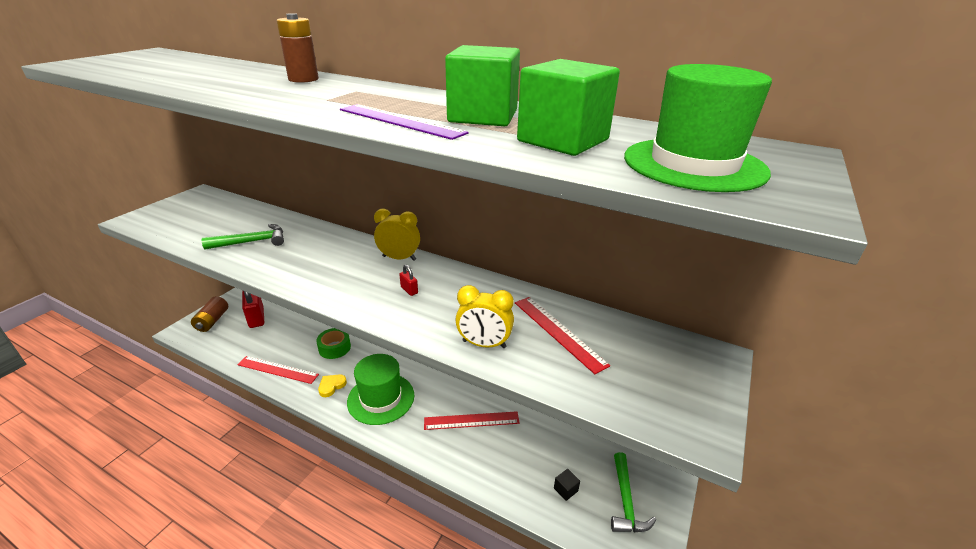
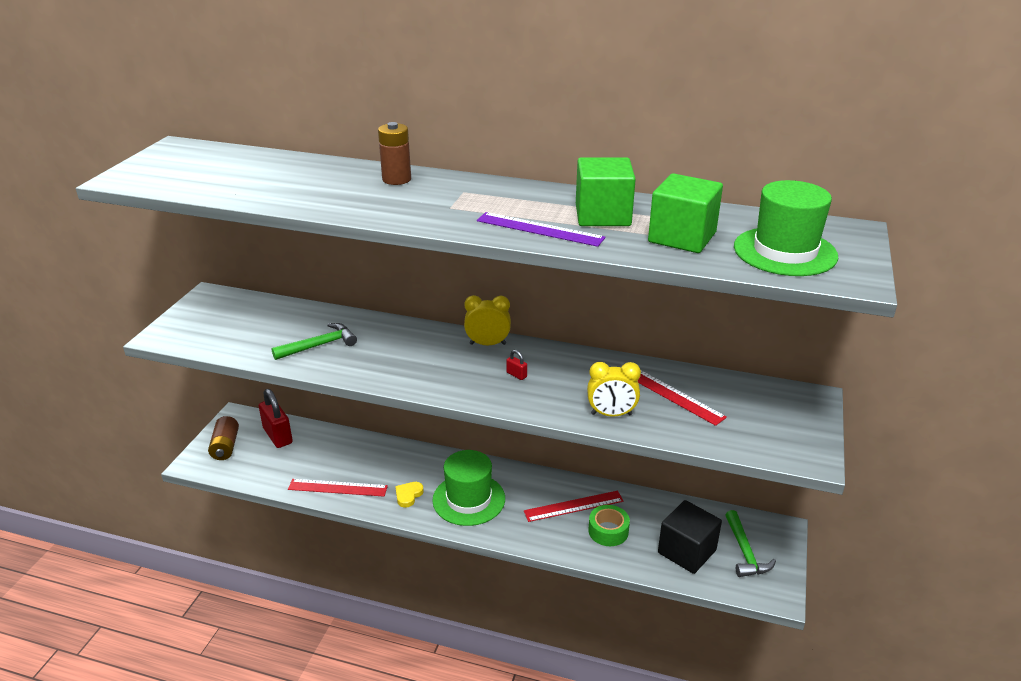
camera: 10 degrees left, 0 degrees up
green tape [316,328,351,359] -> green tape moved to [588,505,630,546]
black cube [554,469,580,501] -> black cube [658,500,722,574], size x2.46

